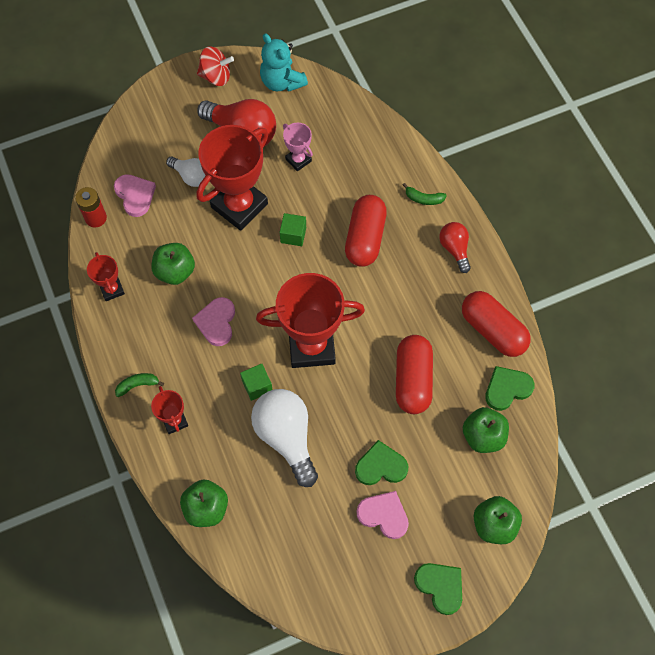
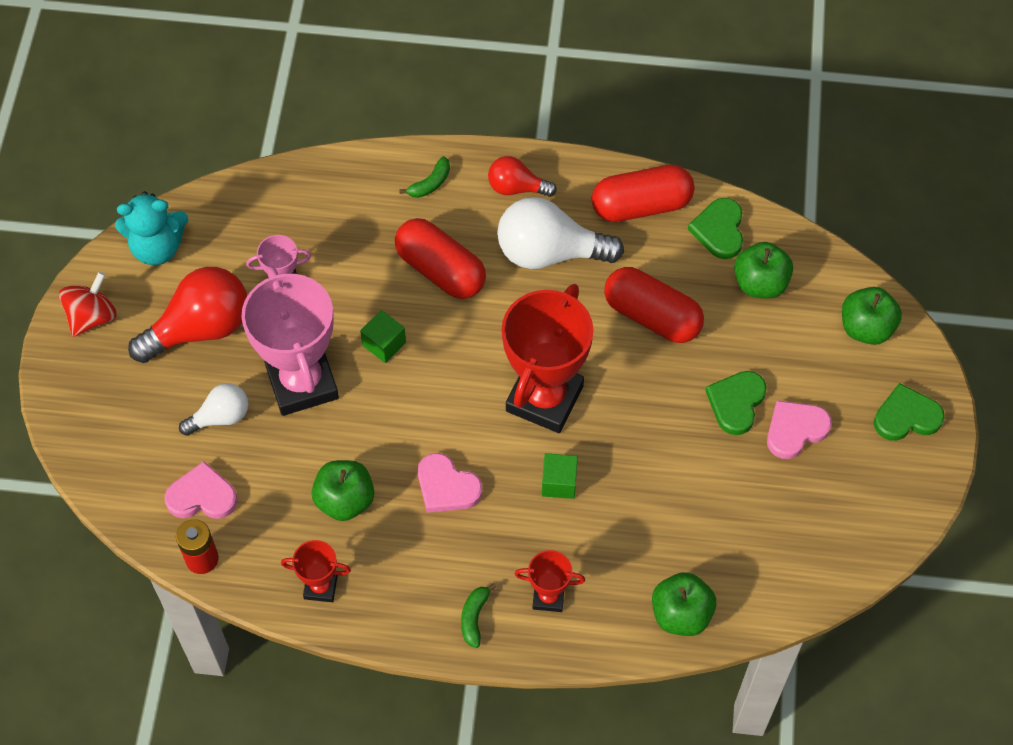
camera: 60 degrees left, 5 degrees down
red trophy [197,125,268,231] -> pink trophy [241,266,339,416]
white light bulb [251,389,318,487] -> white light bulb moved to [497,197,624,269]

